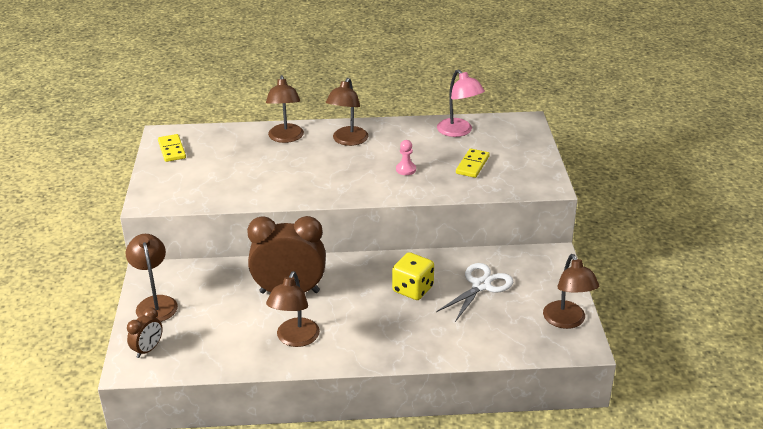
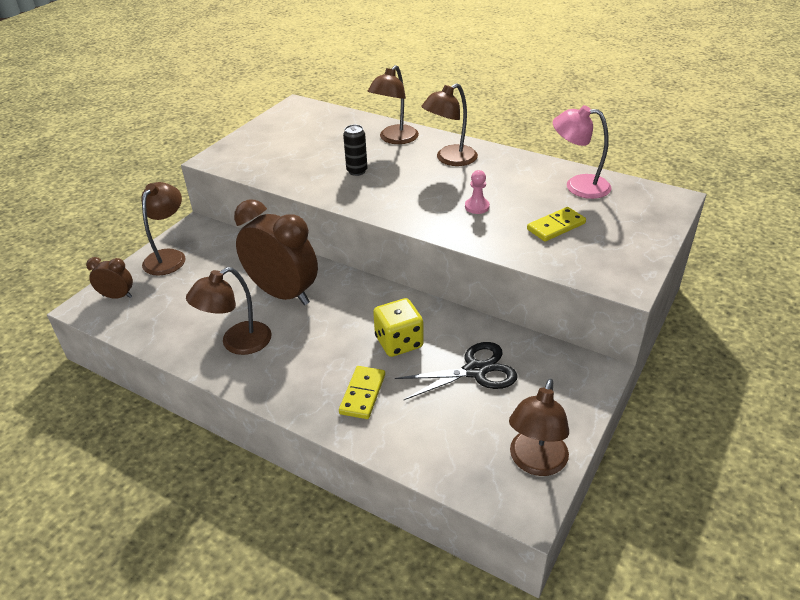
camera: 35 degrees right, 5 degrees up
brown clock [127,307,163,358] -> brown clock turned 150 degrees counterclockwise [86,257,133,299]
yellow domino [158,134,186,162] -> yellow domino moved to [339,366,385,419]
white scissors [436,263,513,322] -> black scissors [395,342,518,400]
pink lamp [437,70,485,137] -> pink lamp turned 105 degrees clockwise [553,105,612,199]
none -> black can [343,125,367,176]

